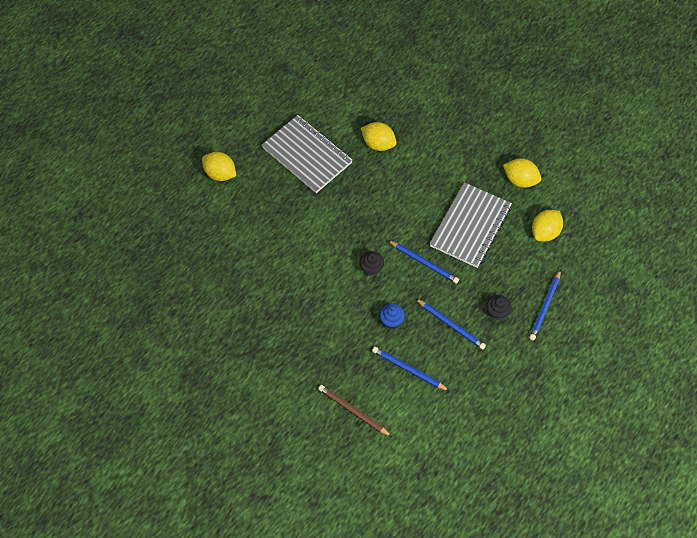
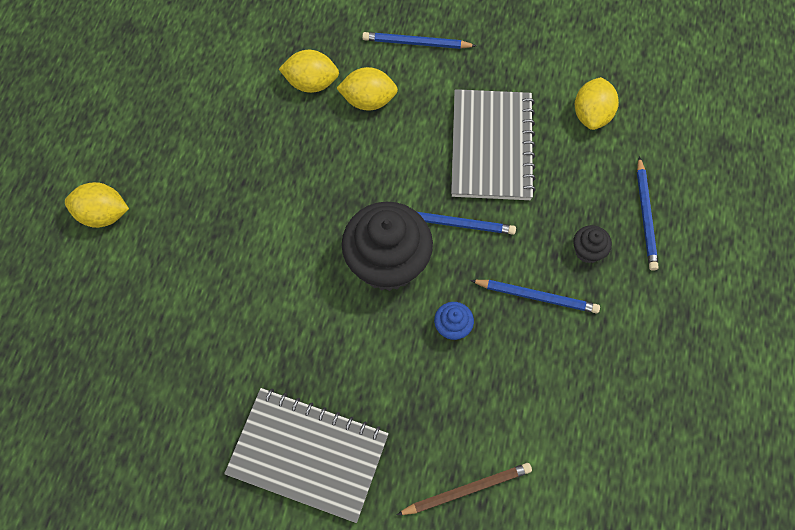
camera: 25 degrees left, 5 degrees up
grey notebook [262,115,352,193] -> grey notebook moved to [224,388,389,523]
brown pencil [318,385,392,437] -> brown pencil turned 150 degrees clockwise [397,463,532,515]
black cupcake [360,251,384,276] -> black cupcake [342,202,433,291], size x2.30
blue pencil [372,347,449,391] -> blue pencil moved to [362,32,476,49]
yellow lemon [503,158,541,188] -> yellow lemon moved to [336,67,398,111]

